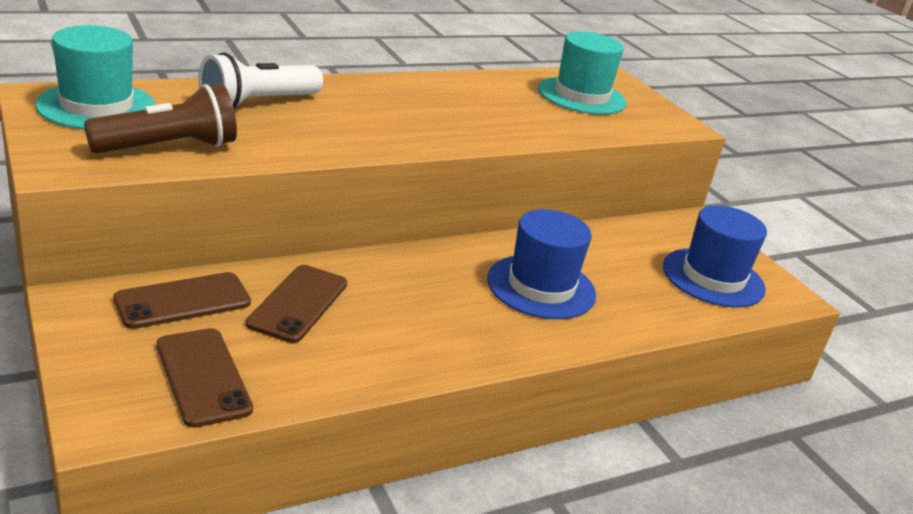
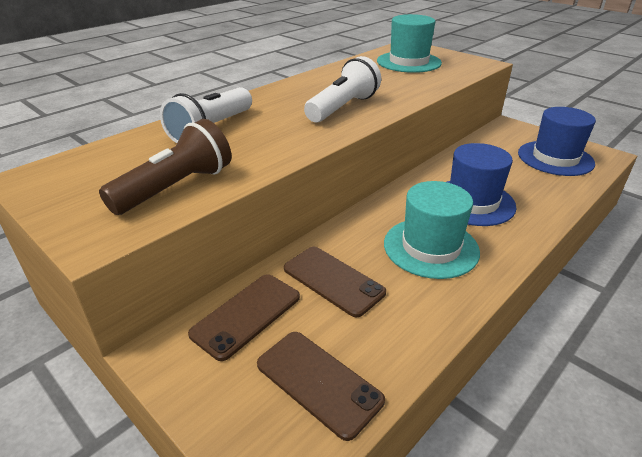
camera: 15 degrees left, 5 degrees up
turquoise hat [35,25,156,129] -> turquoise hat moved to [384,181,480,279]
brown phone [246,265,347,343] -> brown phone turned 45 degrees counterclockwise [284,247,386,317]
none -> white flashlight [304,56,381,122]

